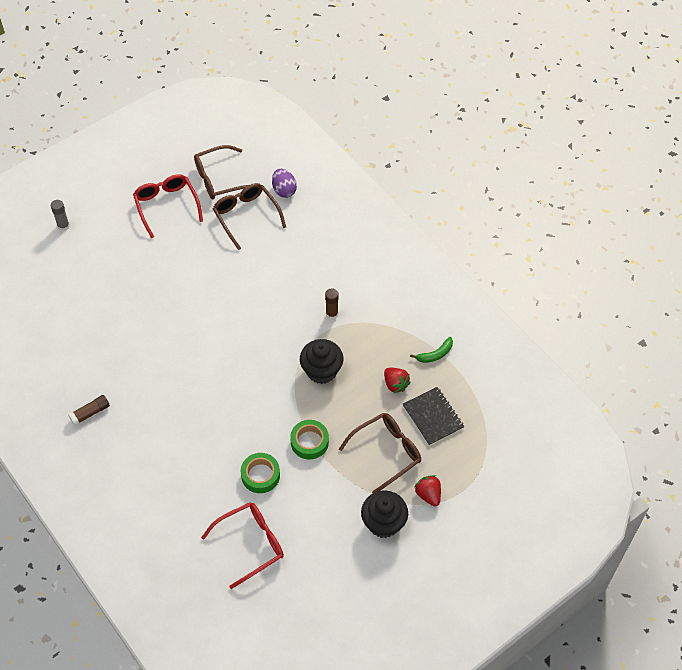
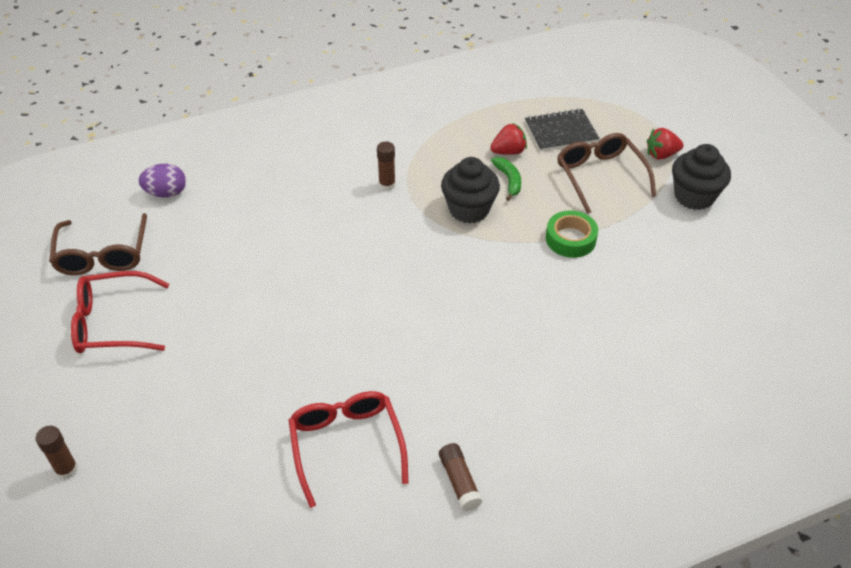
camera: 75 degrees left, 10 degrees down
grey glue stick [51,200,70,231] -> brown glue stick [35,426,78,480]
red glasses [201,502,284,589] -> red glasses moved to [288,391,409,508]
brown glasses [213,183,286,250] -> none
green tape [241,453,280,493] -> none
green banana [410,337,453,363] -> green banana moved to [491,157,521,201]

